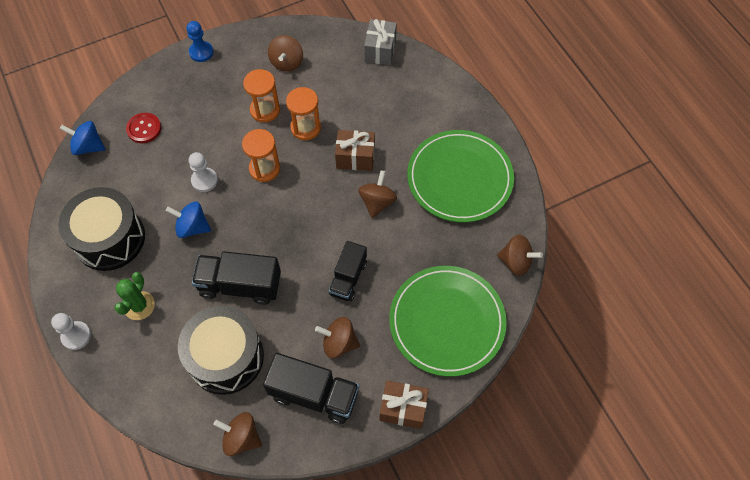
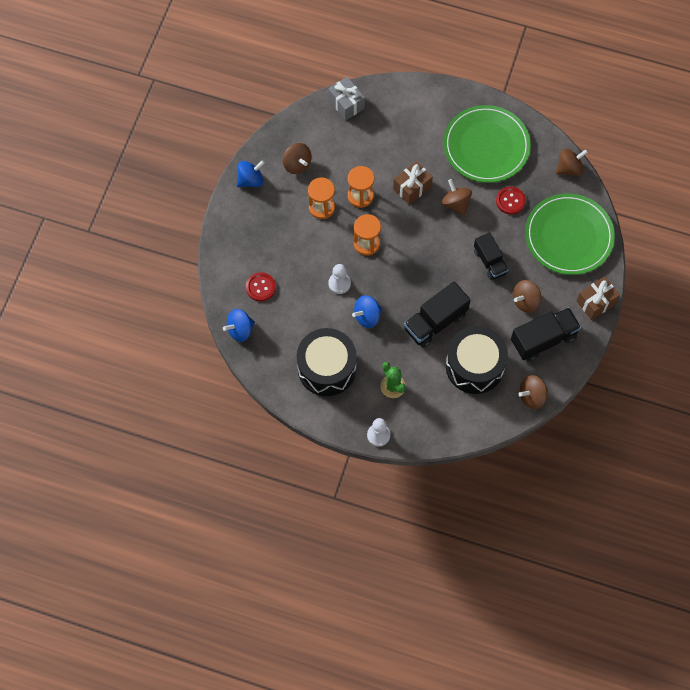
camera: 45 degrees left, 5 degrees up
blue pawn [187,21,213,62] -> none
none -> blue spinning top [237,160,265,187]
none -> red button [496,187,526,215]

